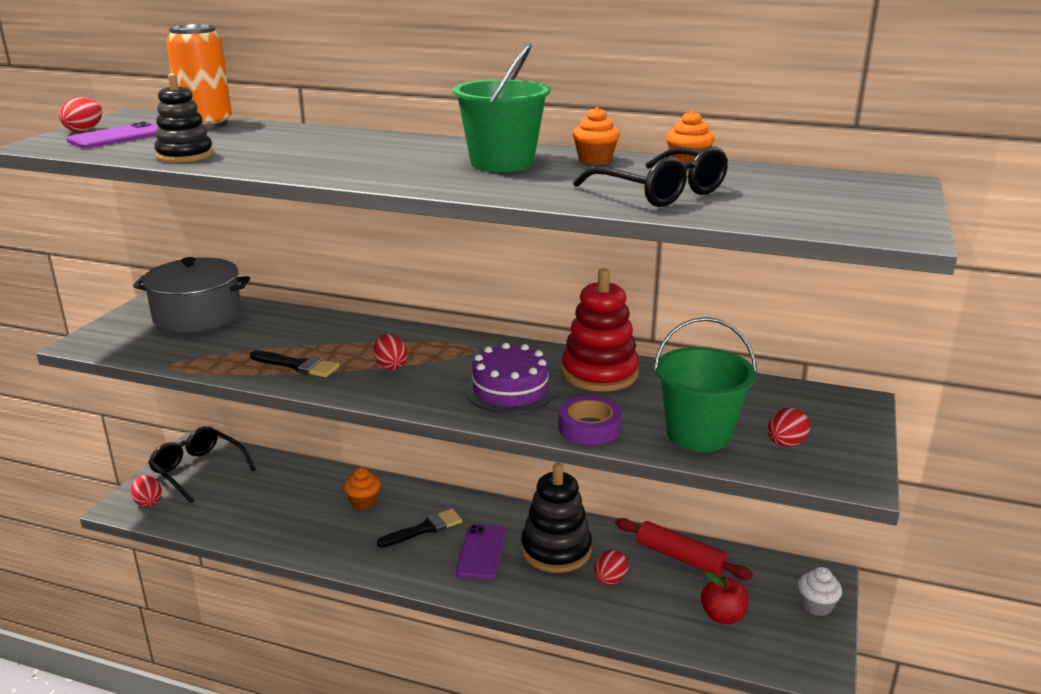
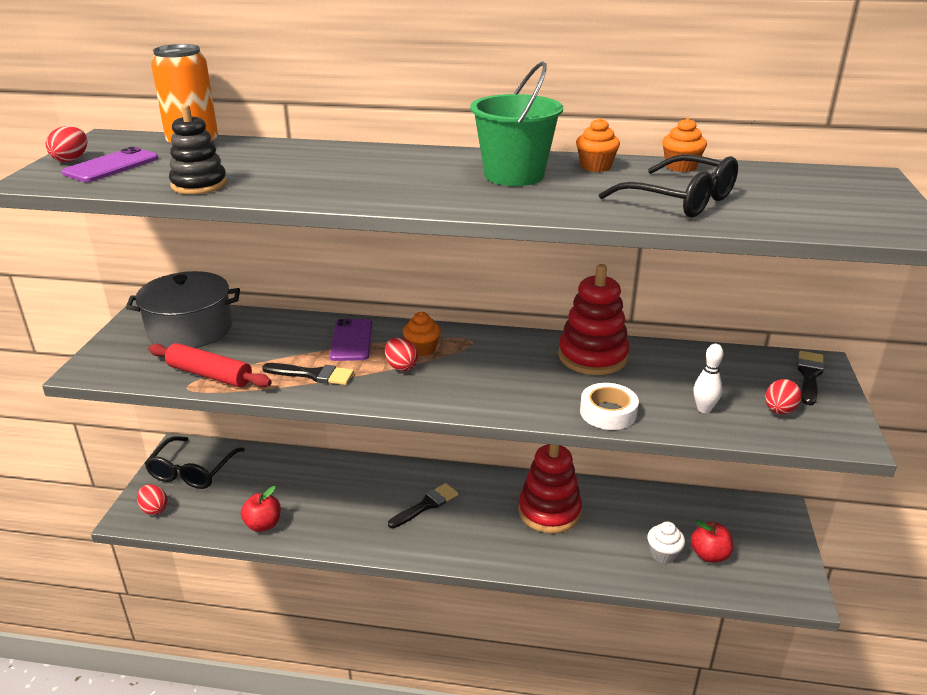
camera: 10 degrees left, 5 degrees up
black glasses [148,426,256,503] -> black glasses turned 105 degrees counterclockwise [145,436,245,489]
orange cupcake [344,468,381,510] -> orange cupcake moved to [403,312,441,356]
purple phone [456,525,506,580] -> purple phone moved to [330,319,372,361]
purple cake [466,343,555,413] -> none
black stacking toy [521,463,592,573] -> red stacking toy [518,444,582,533]
purple tape [559,396,622,445] -> white tape [580,383,639,430]
red egg [594,550,628,585] -> none
red rolling pin [615,518,753,580] -> red rolling pin moved to [148,343,272,387]
green bucket [654,317,757,452] -> white bowling pin [693,344,724,413]
white cupcake [798,567,842,616] -> white cupcake moved to [647,521,685,564]
none -> red apple [241,486,281,532]
none -> black brush [797,351,824,406]

